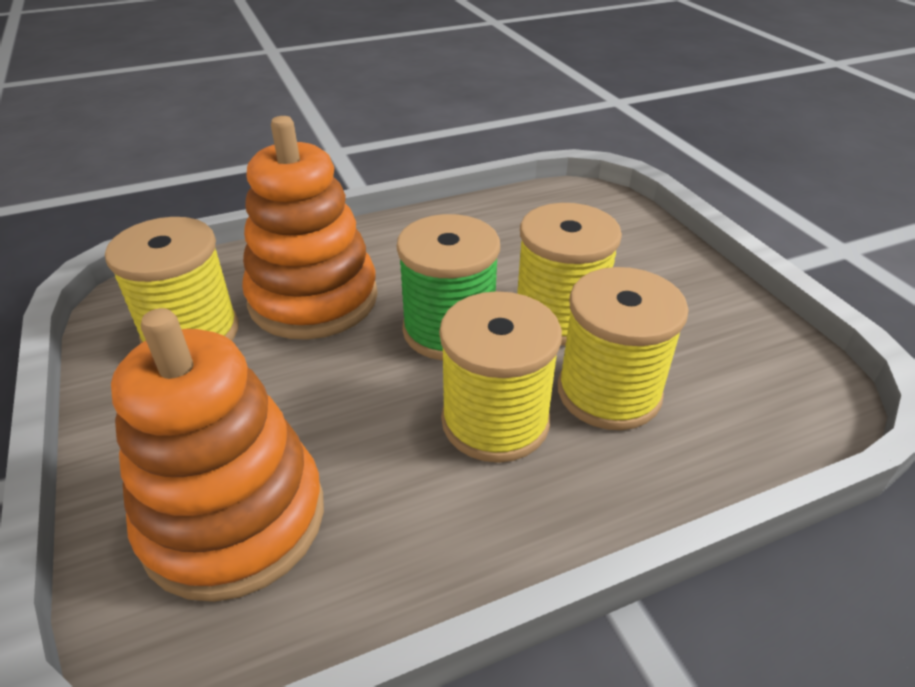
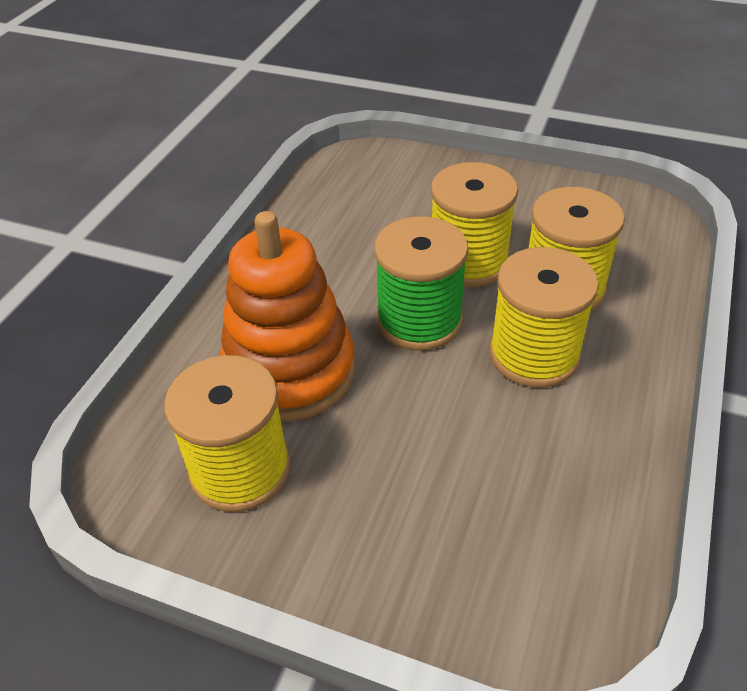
camera: 45 degrees left, 5 degrees up
orange stacking toy [111,308,324,602] -> none

